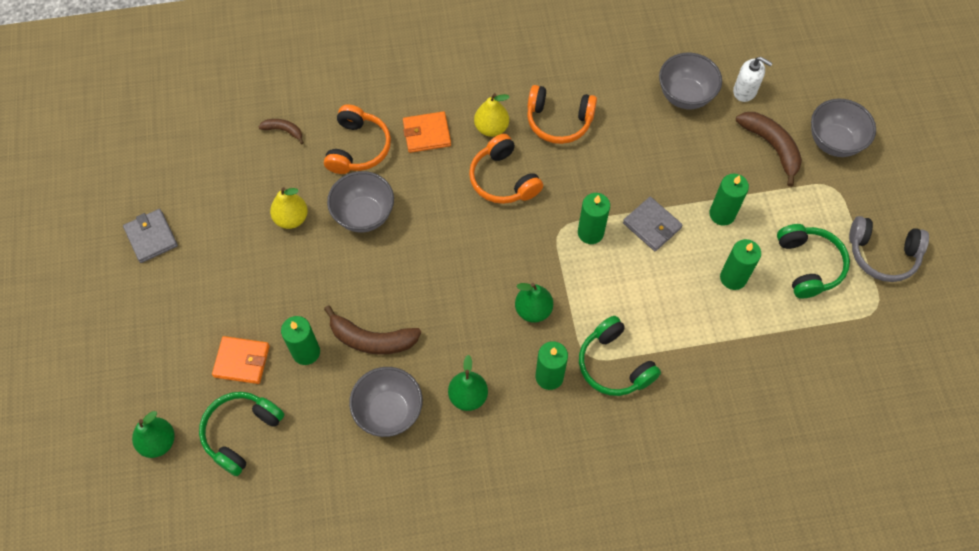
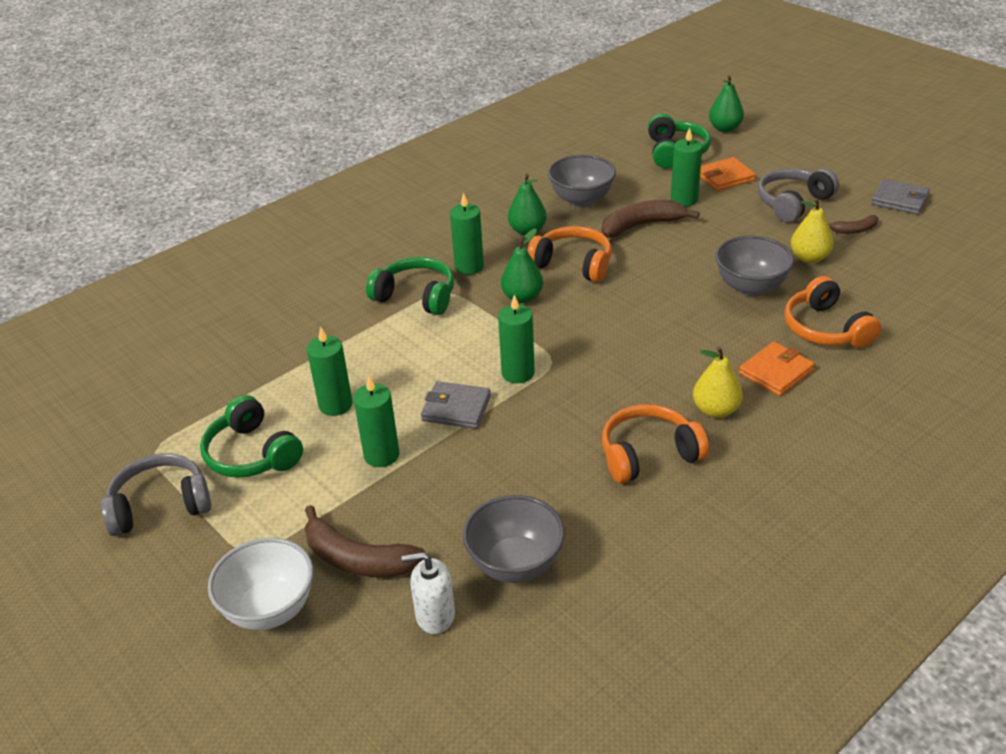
camera: 150 degrees right, 25 degrees down
brown banana [259,119,304,144] -> brown banana moved to [828,215,878,234]
orange headphones [469,134,543,204] -> orange headphones moved to [527,226,611,282]
grey bowl [811,99,876,157] -> white bowl [208,538,313,630]
none -> grey headphones [758,168,839,222]

